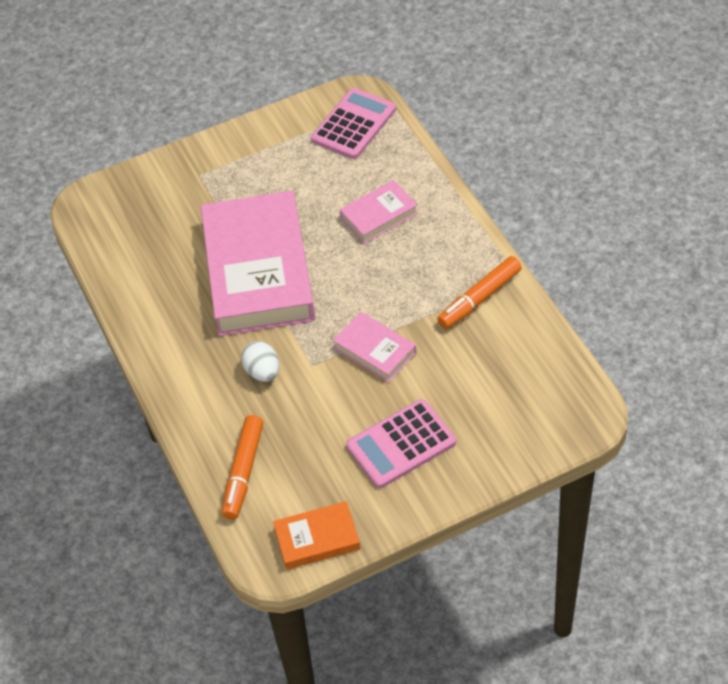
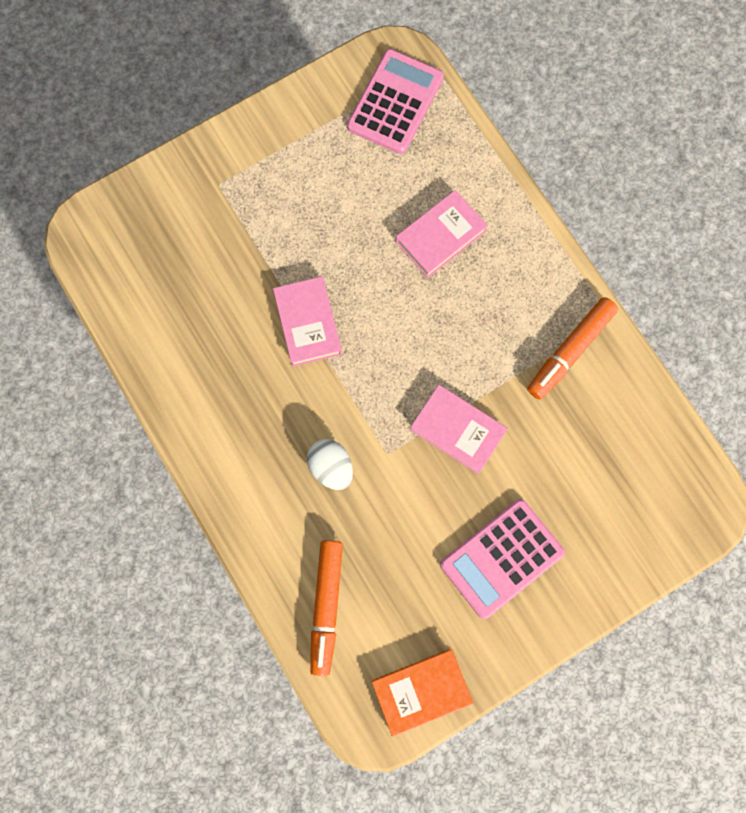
camera: 10 degrees left, 25 degrees up
pink book [201,191,315,336] -> pink book [273,276,342,367], size x0.46

